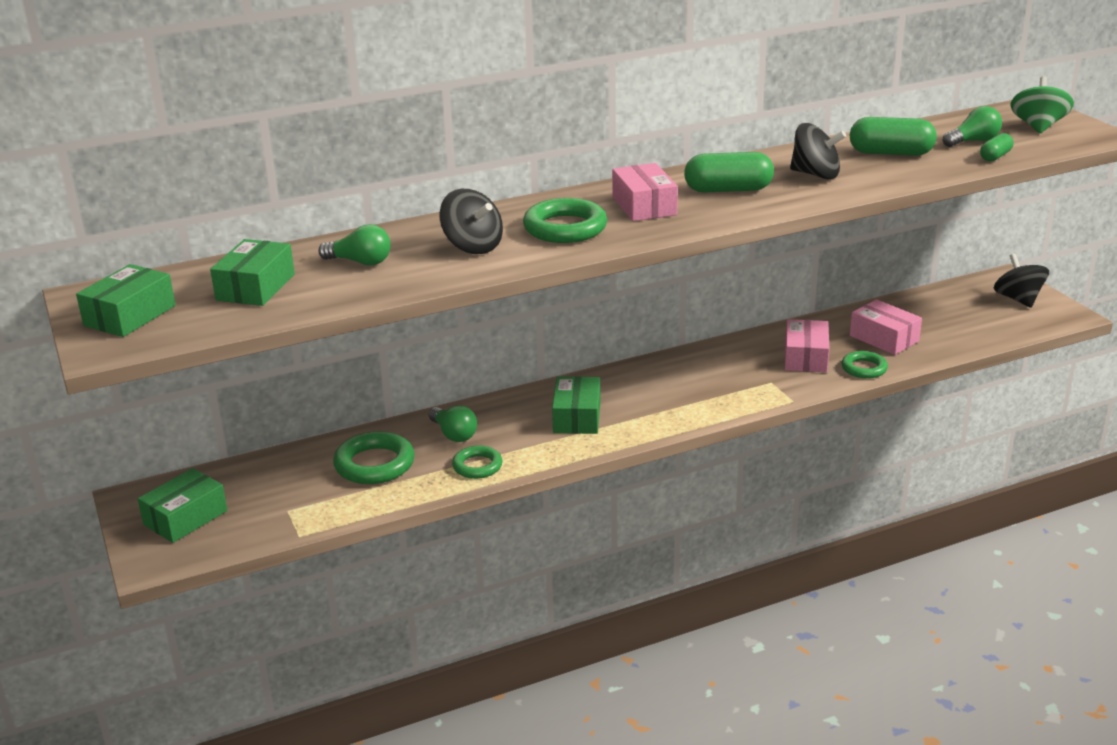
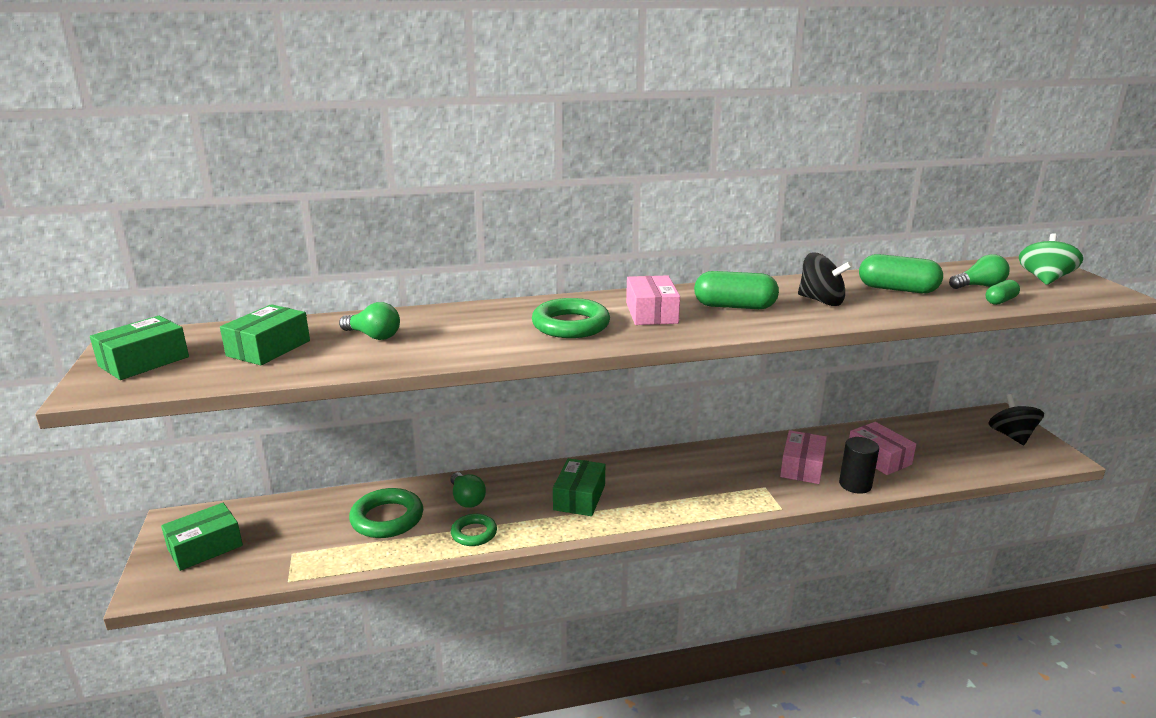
camera: 10 degrees right, 5 degrees down
black spinning top [440,189,503,254] -> none
green ring [842,351,888,379] -> black cylinder [839,437,879,494]

